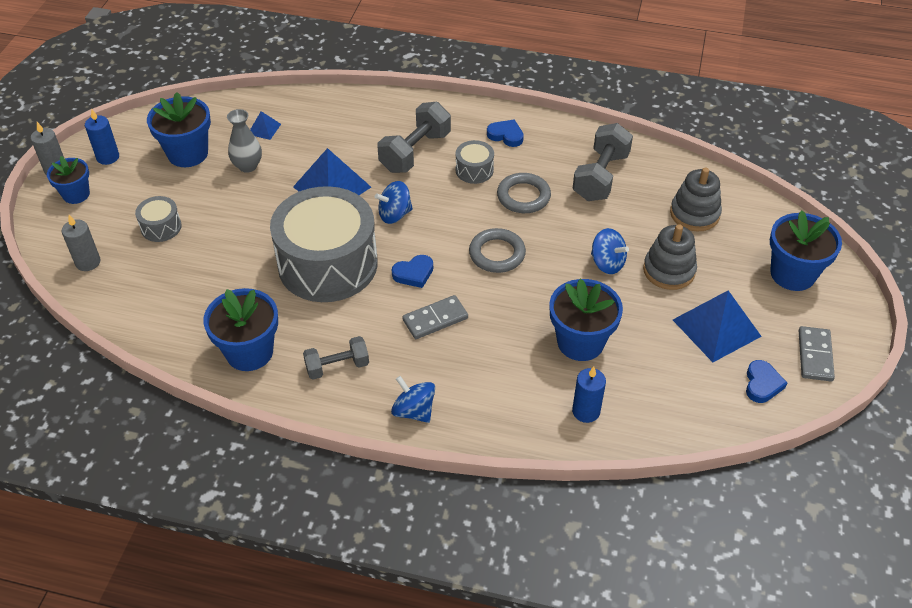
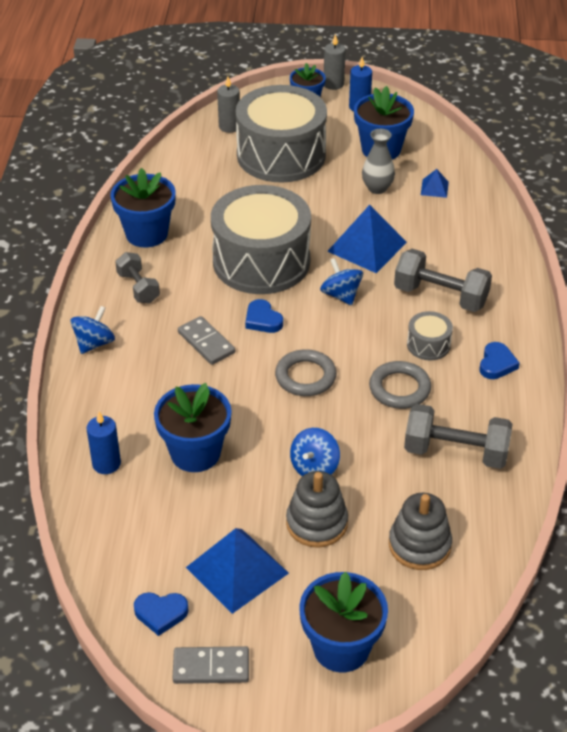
camera: 80 degrees right, 5 degrees down
grey drum [135,196,182,242] -> grey drum [236,85,327,182], size x2.40

